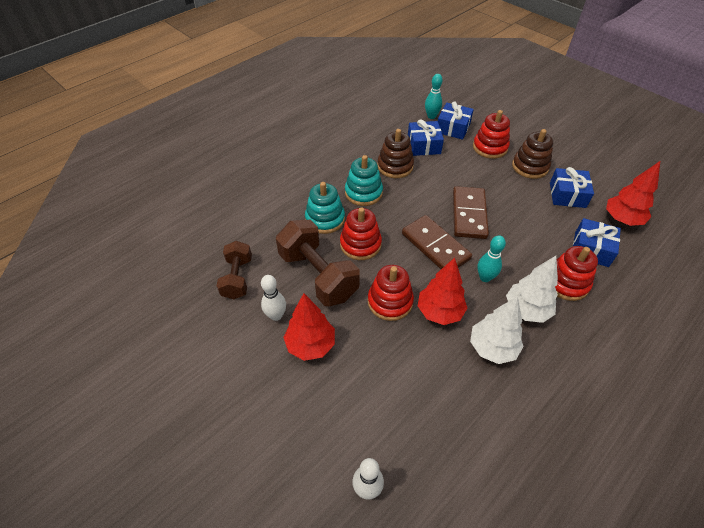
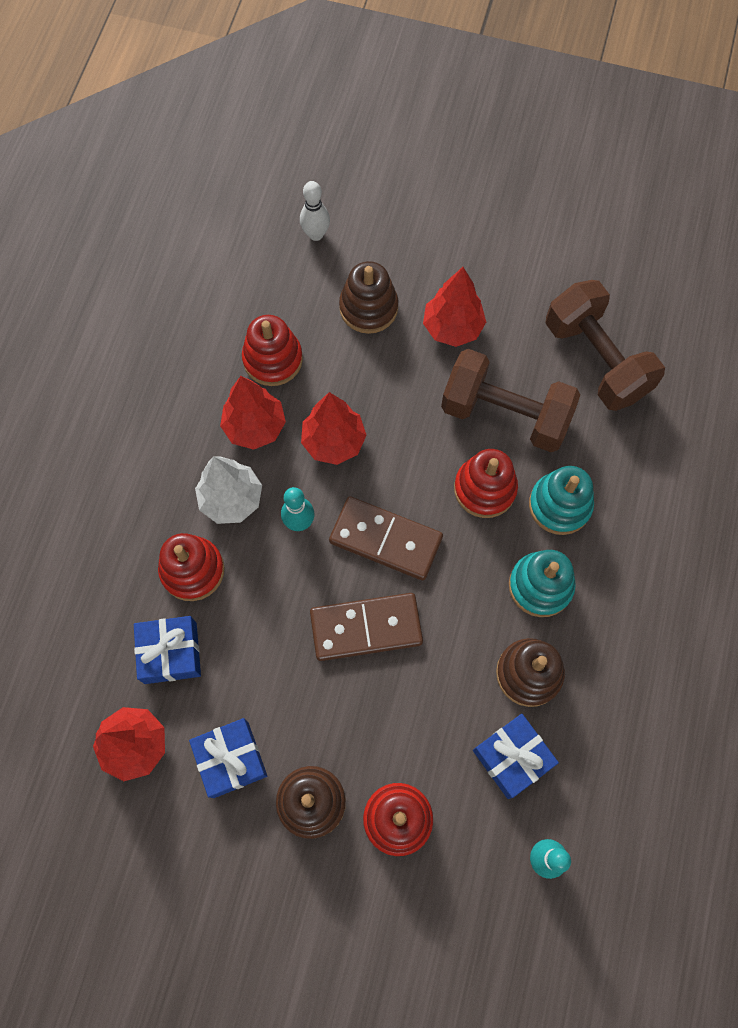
camera: 150 degrees right, 20 degrees up
brown dumbbell [217,241,252,299] -> brown dumbbell [545,280,665,411], size x1.63
white bowling pin [261,275,286,321] -> none
red stacking toy [368,265,414,321] -> red stacking toy moved to [242,315,303,386]
blue gift [438,101,474,140] -> none
brown domino [453,186,489,239] -> brown domino turned 75 degrees counterclockwise [310,593,423,661]
white tree [470,296,524,364] -> red tree [220,376,286,450]
none -> brown stacking toy [339,261,398,334]

